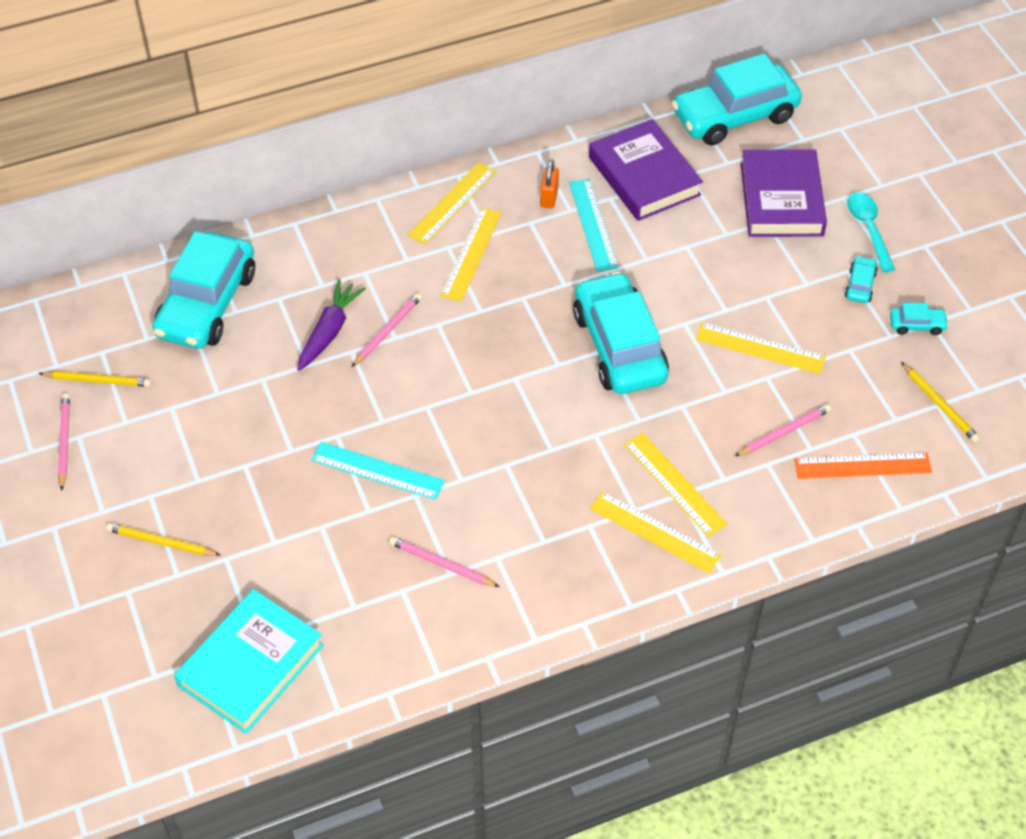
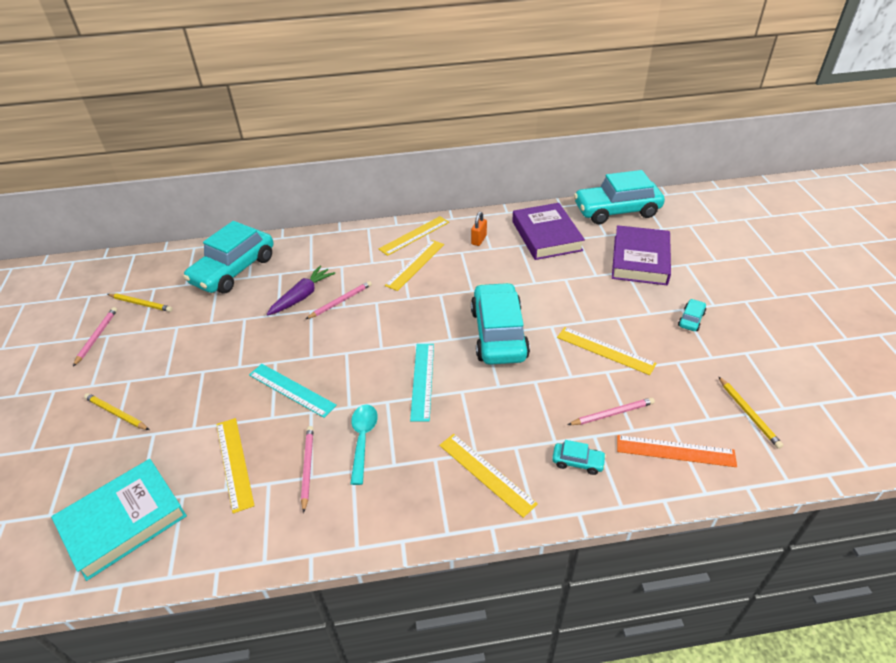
camera: 15 degrees right, 10 degrees down
pink pencil [389,536,499,587] -> pink pencil turned 45 degrees clockwise [301,426,314,513]
turquoise ruler [569,179,619,272] -> turquoise ruler moved to [410,344,434,421]
yellow ruler [624,433,727,537] -> yellow ruler moved to [216,418,255,514]
turquoise spoon [847,193,895,272] -> turquoise spoon moved to [350,404,378,485]
turquoise car [890,303,949,335] -> turquoise car moved to [552,440,606,475]

